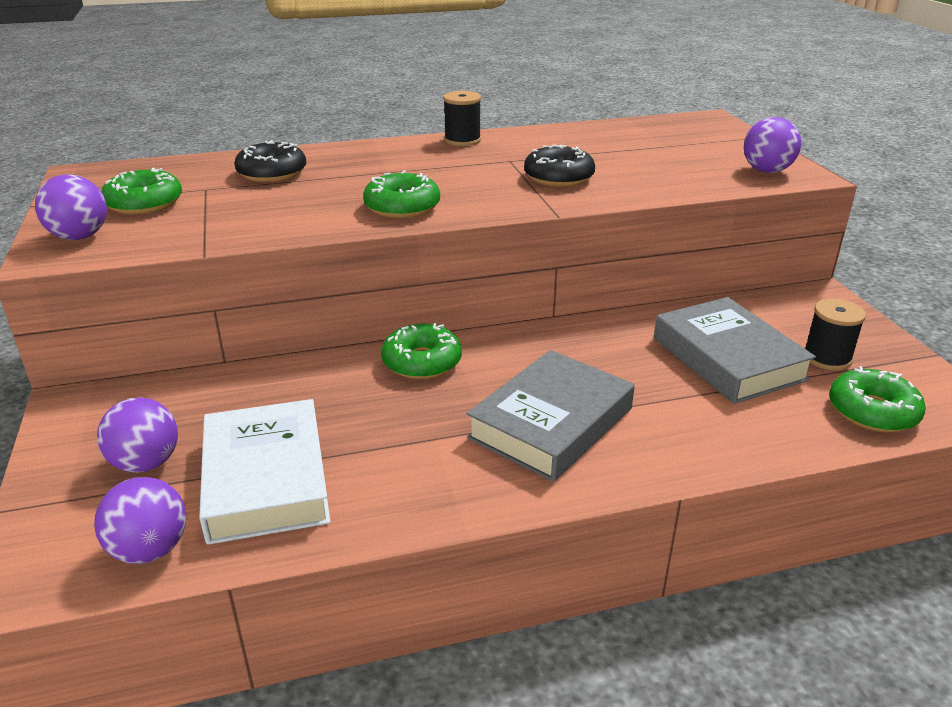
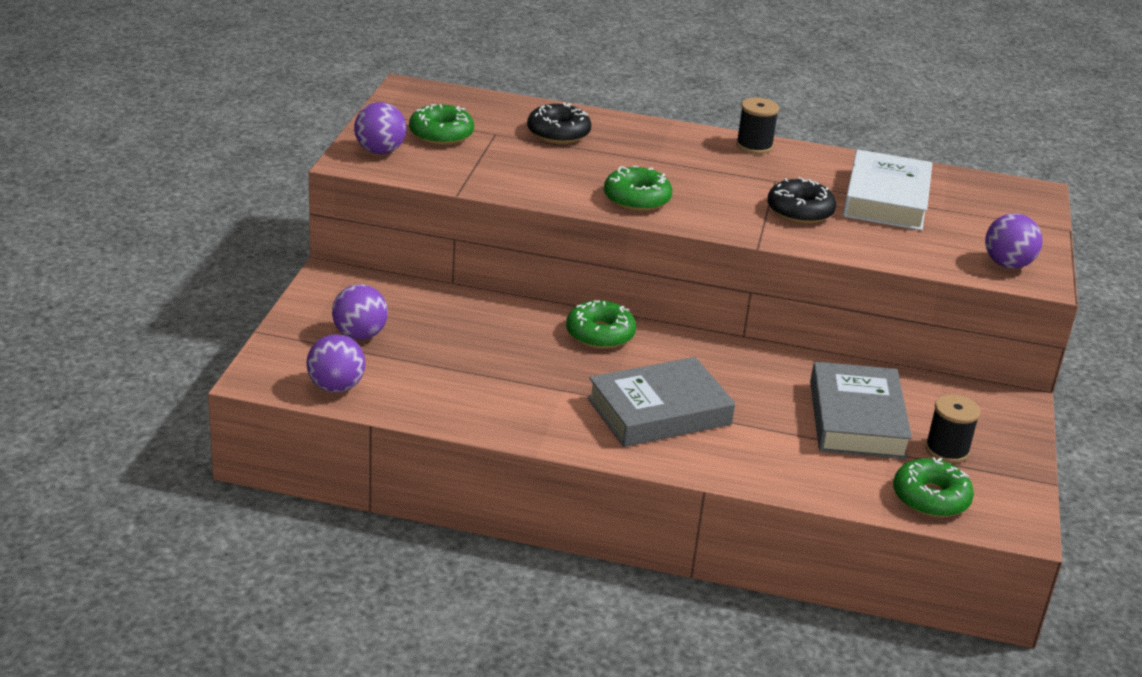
camera: 25 degrees right, 0 degrees up
white book [199,399,331,545] -> white book moved to [843,149,933,231]

